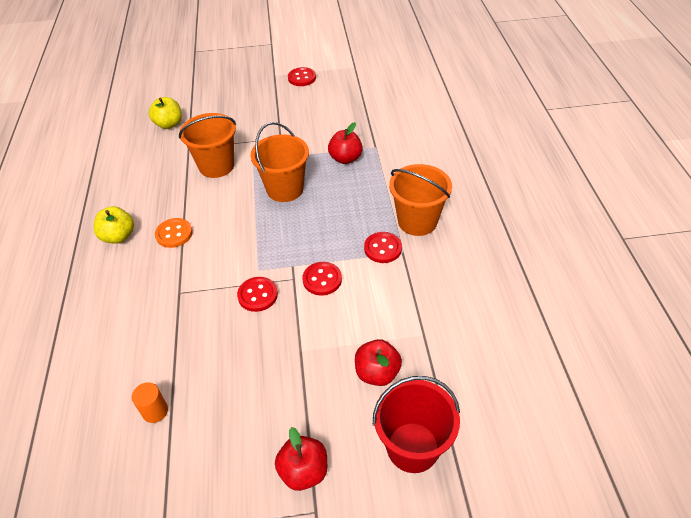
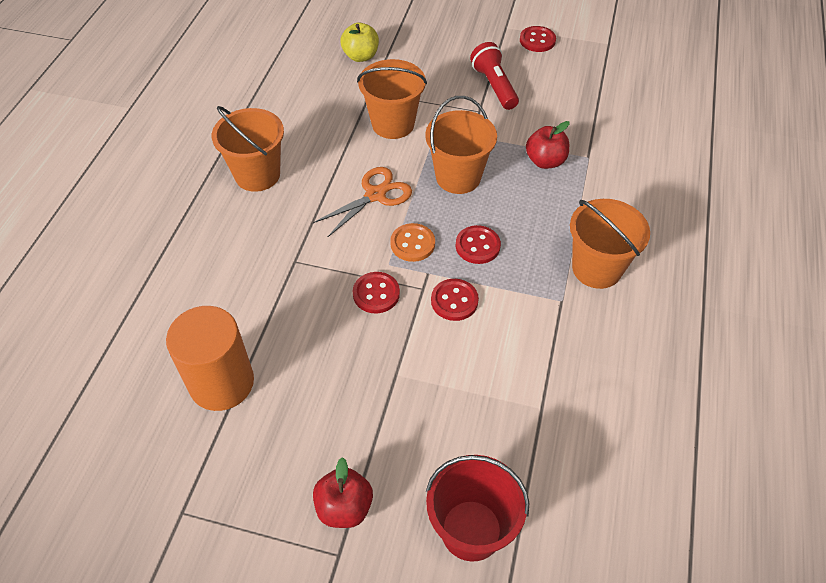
camera: 20 degrees right, 5 degrees up
yellow apple [94,206,134,244] -> orange bucket [212,106,284,192]
orange cylinder [132,382,168,423] -> orange cylinder [166,306,254,411], size x2.27
orange button [155,218,193,248] -> orange button moved to [390,223,435,262]
red apple [355,339,402,386] -> none
red button [364,232,402,263] -> red button moved to [455,225,501,264]
none -> orange scissors [313,167,412,237]
none -> red flashlight [470,42,519,110]

